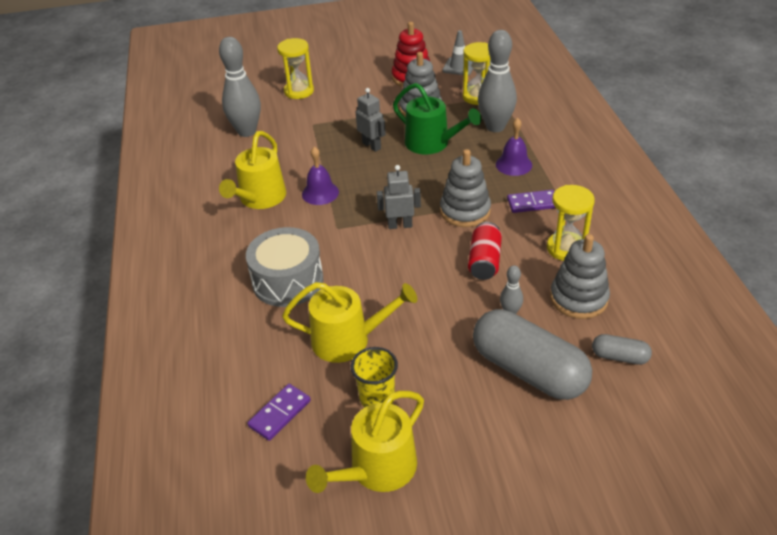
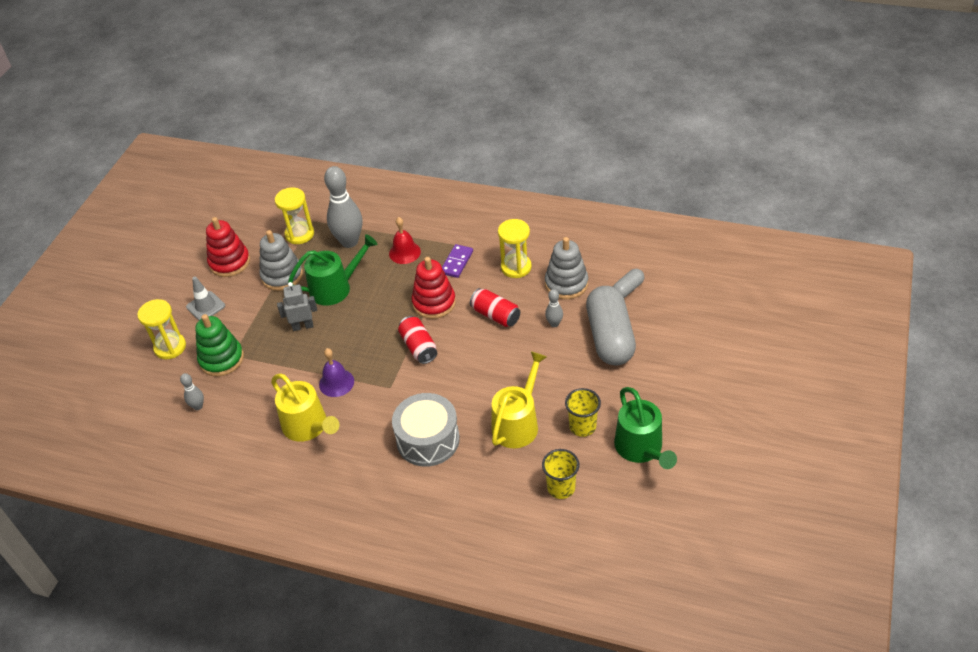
camera: 60 degrees left, 5 degrees up
grey bowling pin [219,37,261,137] -> grey bowling pin [180,373,204,410], size x0.47
purple domino [247,384,311,441] -> yellow cup [542,449,579,499]
yellow watering can [306,391,424,493] -> green watering can [614,387,677,469]
grey robot [377,165,421,229] -> red can [398,316,437,364]
grey stacking toy [440,149,491,227] -> red stacking toy [412,257,456,319]
grey traffic cone [443,30,473,75] -> grey traffic cone moved to [186,277,225,320]
grey capsule [473,309,592,400] -> grey capsule turned 75 degrees counterclockwise [586,286,636,366]
purple bell [496,118,532,176] -> red bell [389,217,421,264]
none -> green stacking toy [195,314,244,376]

